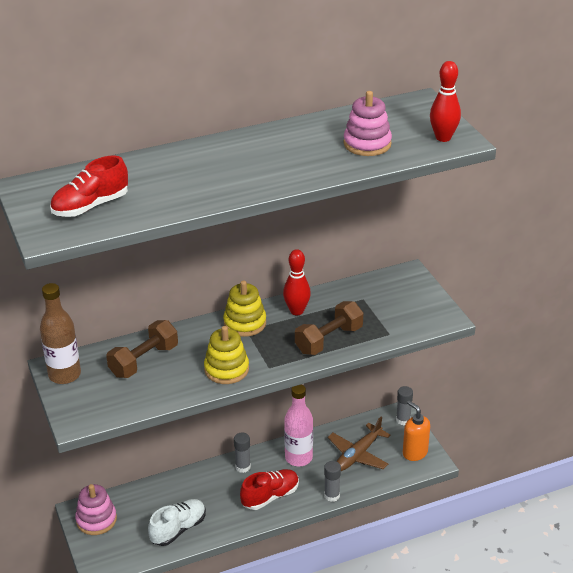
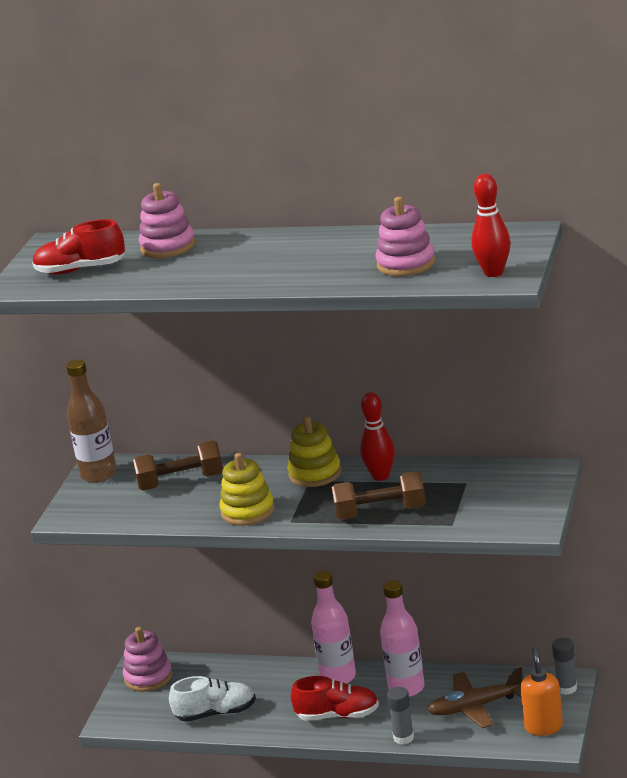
camera: 40 degrees right, 10 degrees down
grey glue stick [234,433,251,473] -> pink bottle [311,571,356,684]
none -> pink stacking toy [139,183,195,258]

